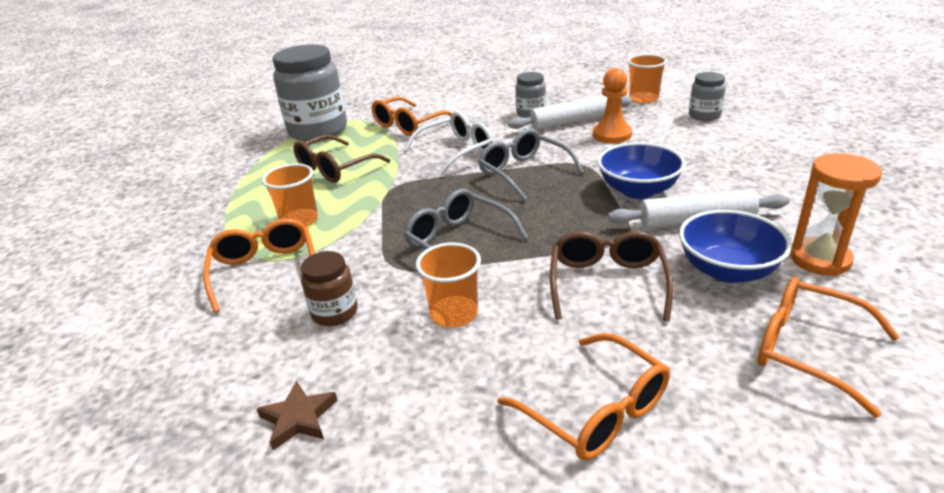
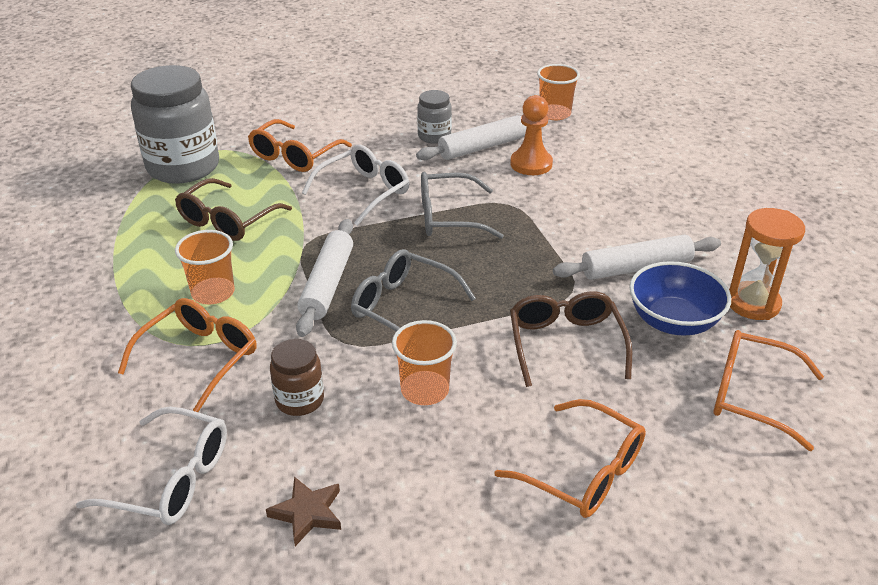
camera: 15 degrees left, 5 degrees up
orange glasses [203,218,315,313] -> orange glasses turned 60 degrees clockwise [118,298,257,412]
grey glasses [478,129,584,201] -> grey glasses turned 45 degrees counterclockwise [421,172,504,239]
blue bowl [598,142,685,199] -> none
grey jar [689,72,726,121] -> none
none -> white glasses [76,407,227,525]
none -> white rolling pin [296,219,353,337]

